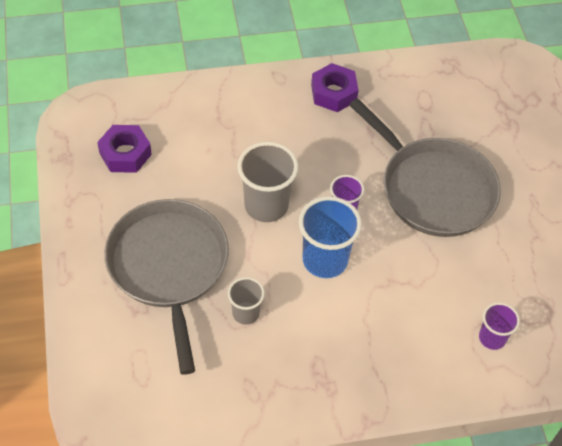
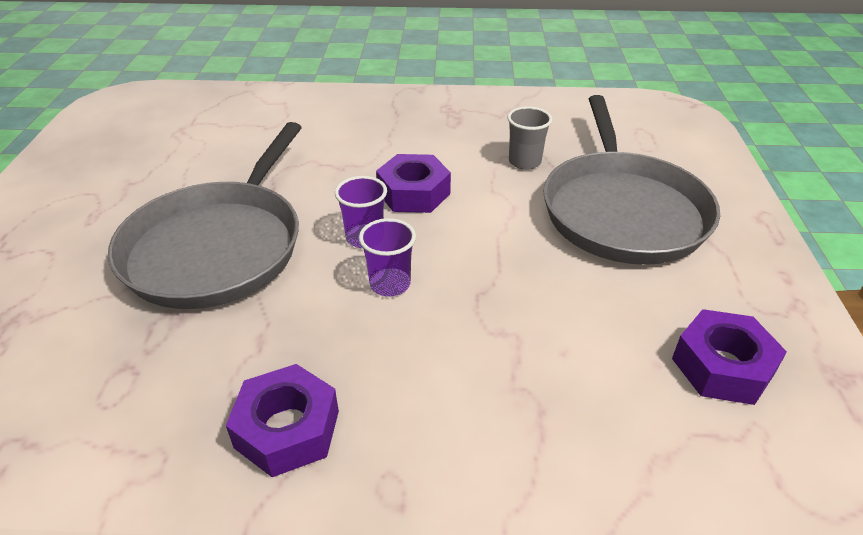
camera: 165 degrees left, 15 degrees down
grey cup [237,142,298,222] -> none
blue cup [299,196,362,278] -> purple nut [376,154,451,213]
grey pan [349,98,501,237] -> grey pan turned 135 degrees counterclockwise [108,122,302,309]
purple cup [479,302,520,350] -> purple cup moved to [359,218,416,296]

